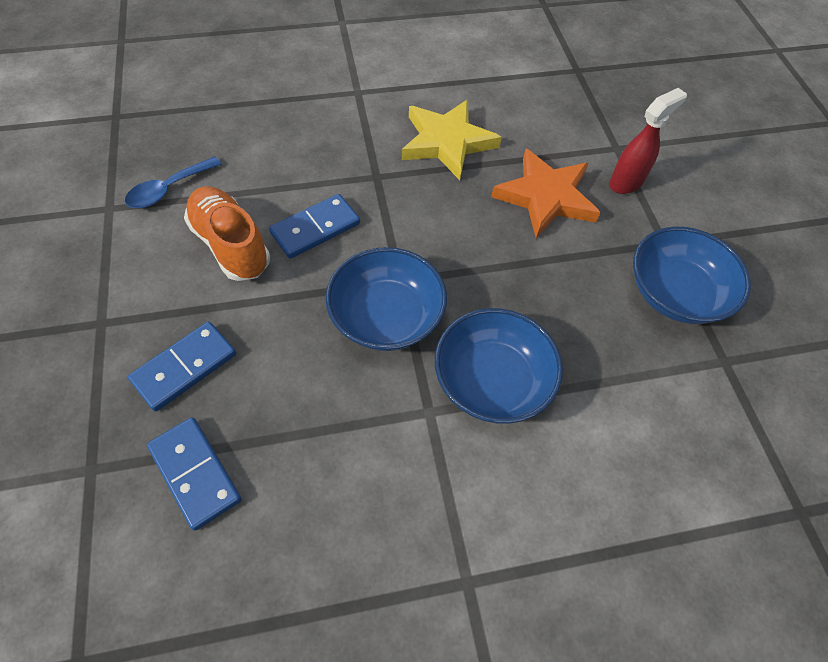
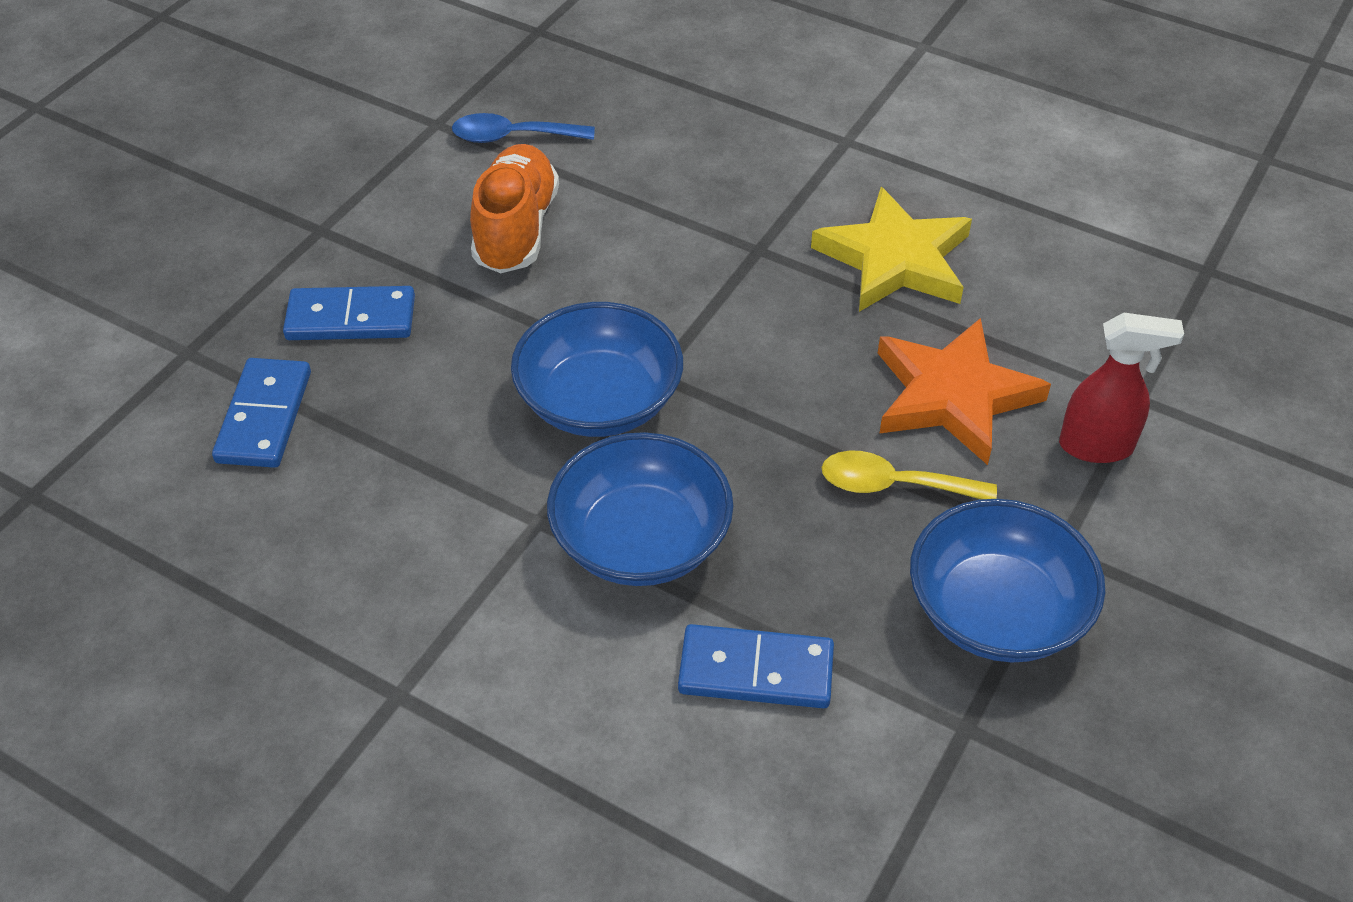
camera: 45 degrees right, 10 degrees down
blue domino [269,194,360,259] -> blue domino moved to [678,624,834,709]
none -> yellow spoon [822,451,997,499]

